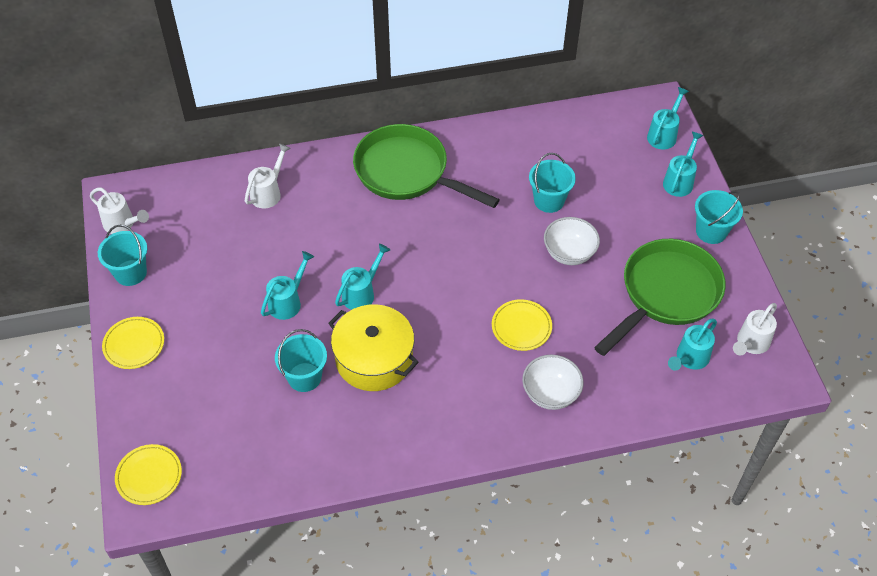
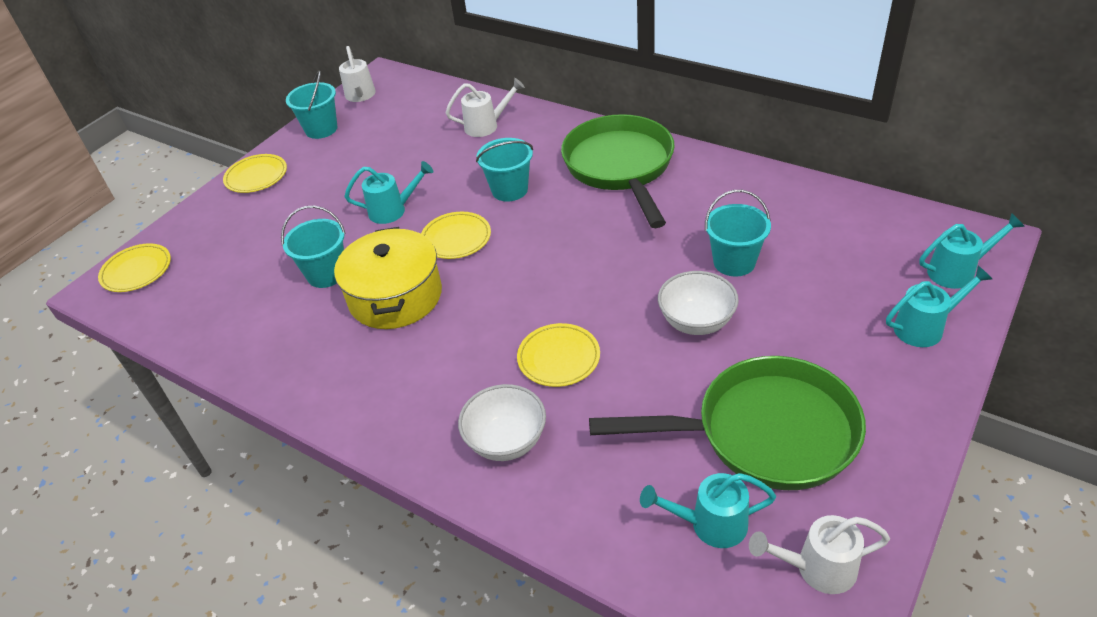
camera: 50 degrees right, 10 degrees down
turquoise watering can [335,244,390,310] -> yellow plate [421,212,491,259]
turquoise bucket [695,190,743,244] -> turquoise bucket moved to [476,138,533,202]

